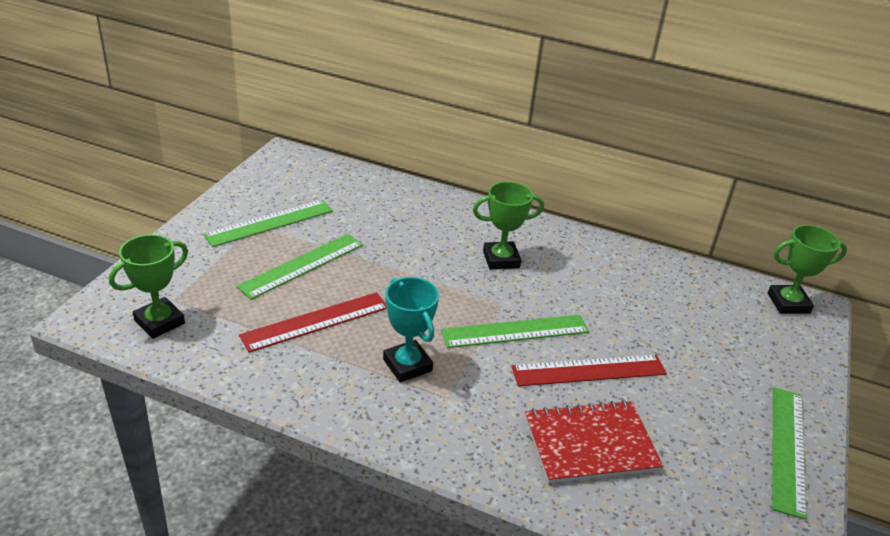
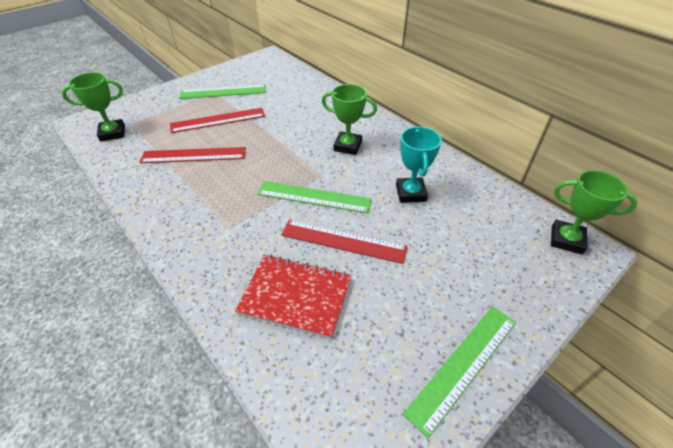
camera: 30 degrees right, 10 degrees up
green ruler [236,234,363,300] -> red ruler [170,108,265,133]
turquoise trophy [383,277,439,382] -> turquoise trophy moved to [396,126,442,203]

